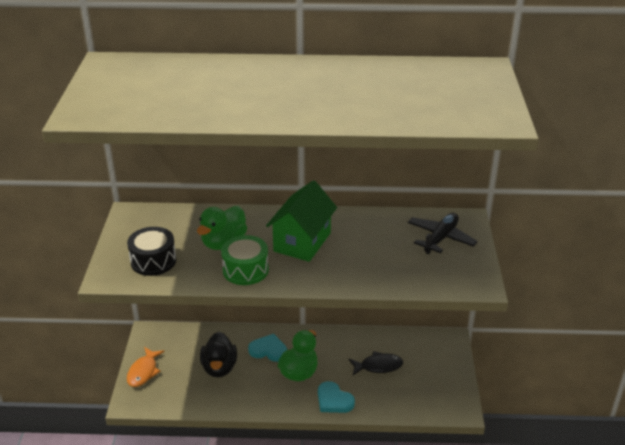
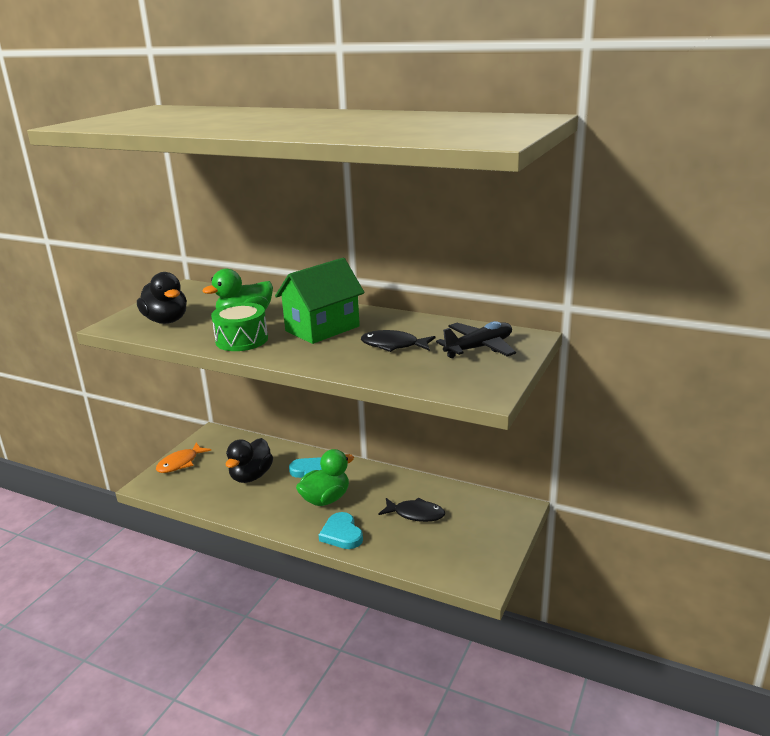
camera: 25 degrees right, 10 degrees down
black drum [127,227,176,276] -> black duck [137,272,187,324]
none -> black fish [361,330,435,352]

